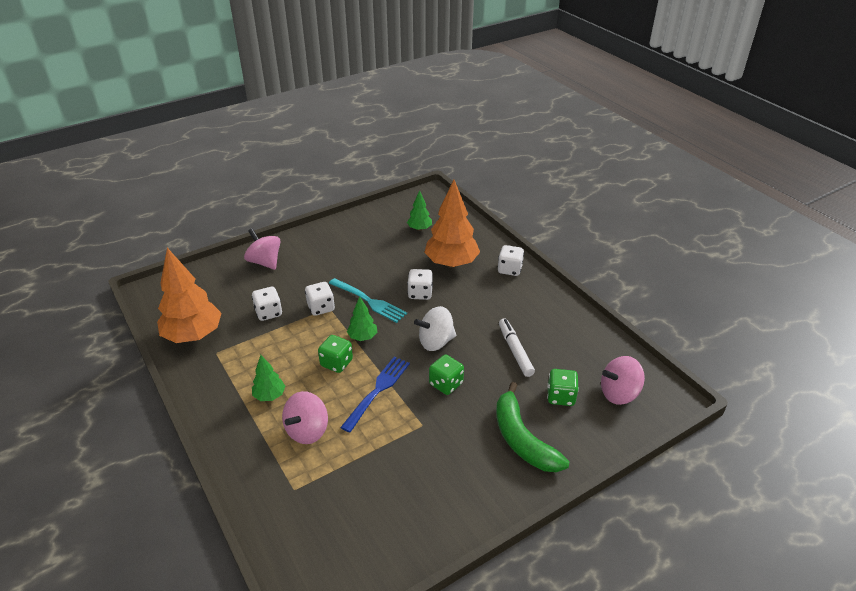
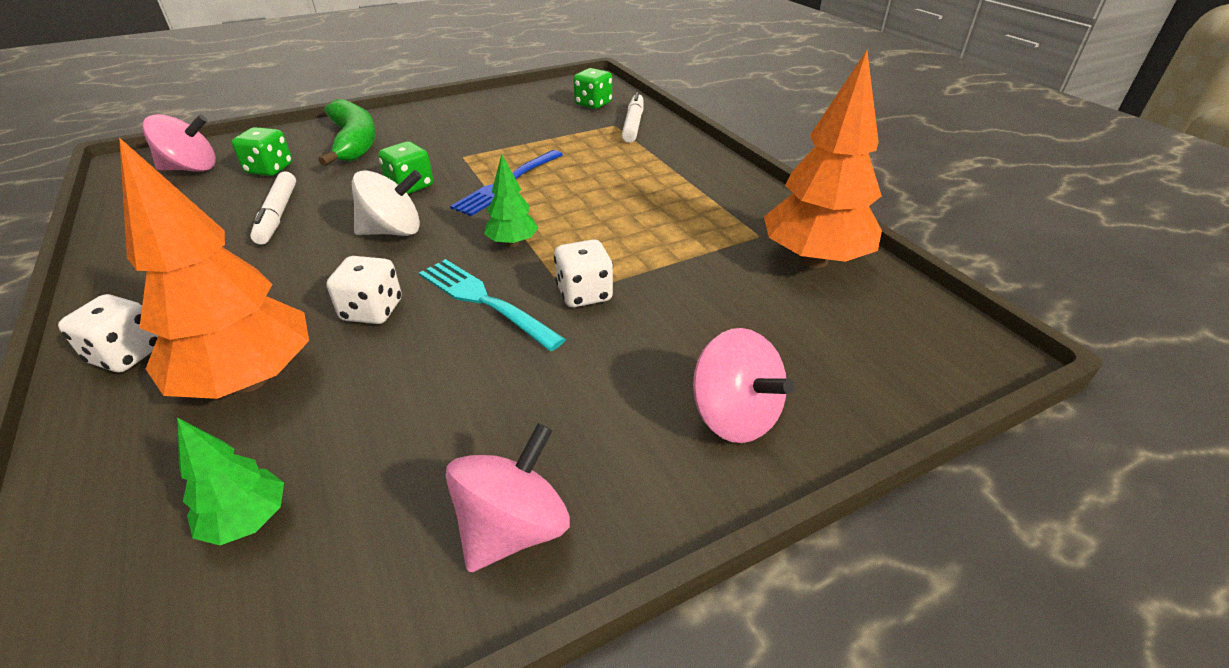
camera: 175 degrees left, 0 degrees up
white dice [252,287,282,321] -> none
green tree [252,355,285,401] -> none
pink spinning top [282,391,328,444] -> pink spinning top moved to [445,423,570,572]
green dice [318,335,353,373] -> green dice moved to [573,68,612,109]
none -> white marker [622,92,644,143]

